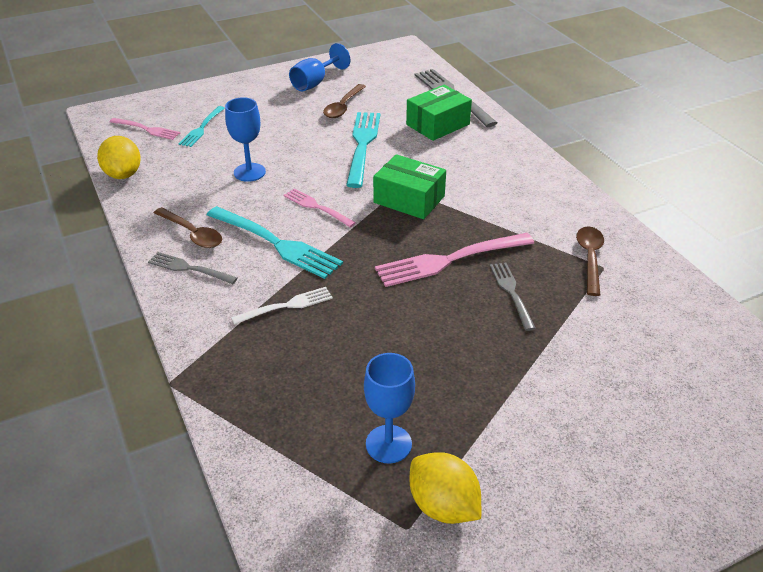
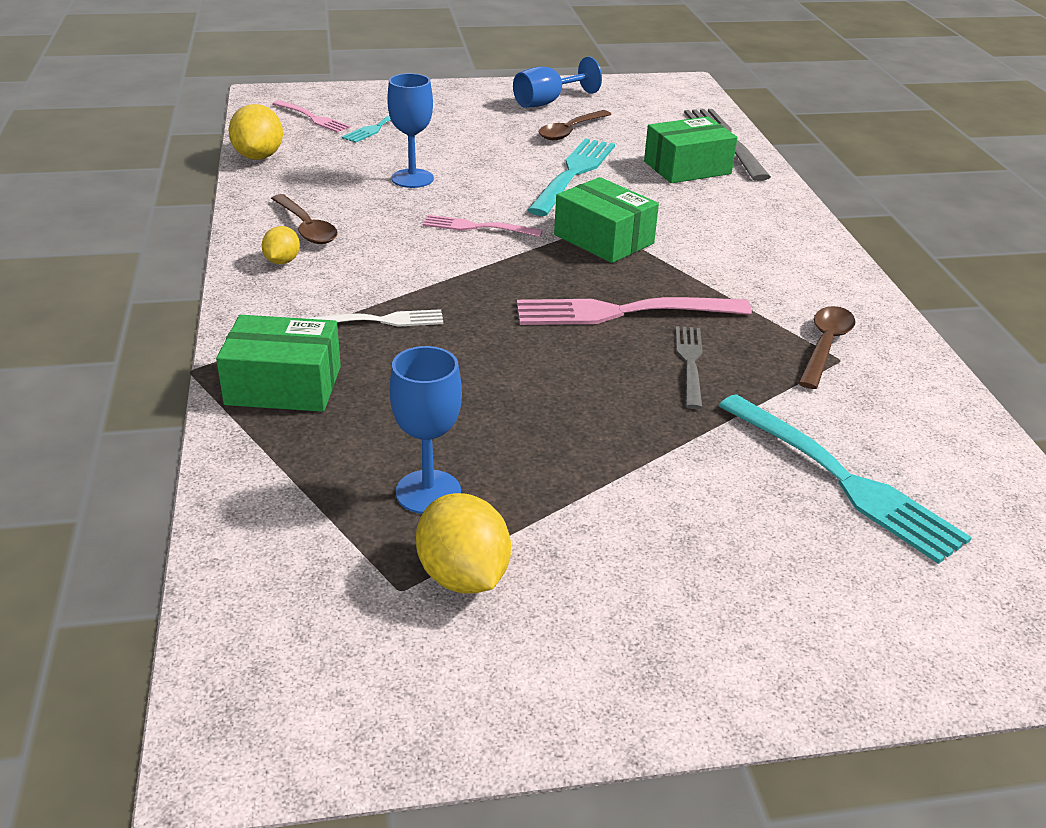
camera: 15 degrees right, 5 degrees down
grey fork [148,252,238,284] -> yellow lemon [262,226,300,264]
turquoise fork [207,206,343,279] -> turquoise fork moved to [719,394,972,564]
pink fork [284,188,356,227] -> pink fork turned 45 degrees counterclockwise [423,215,543,237]
none -> green box [216,315,341,412]

